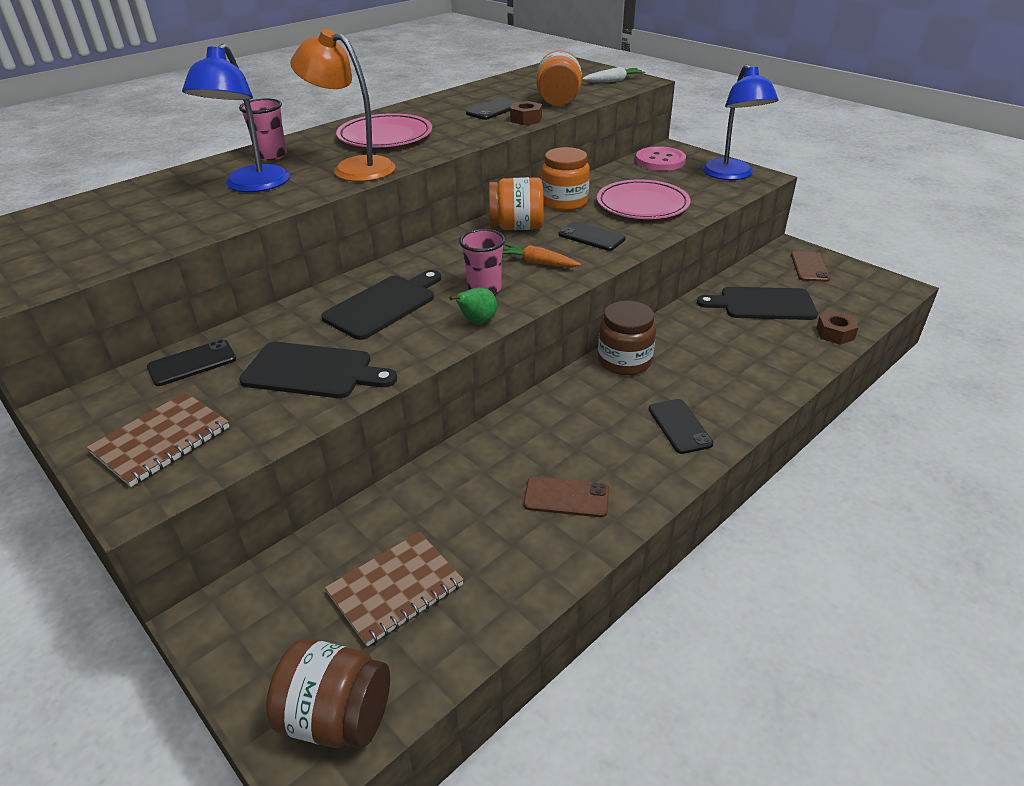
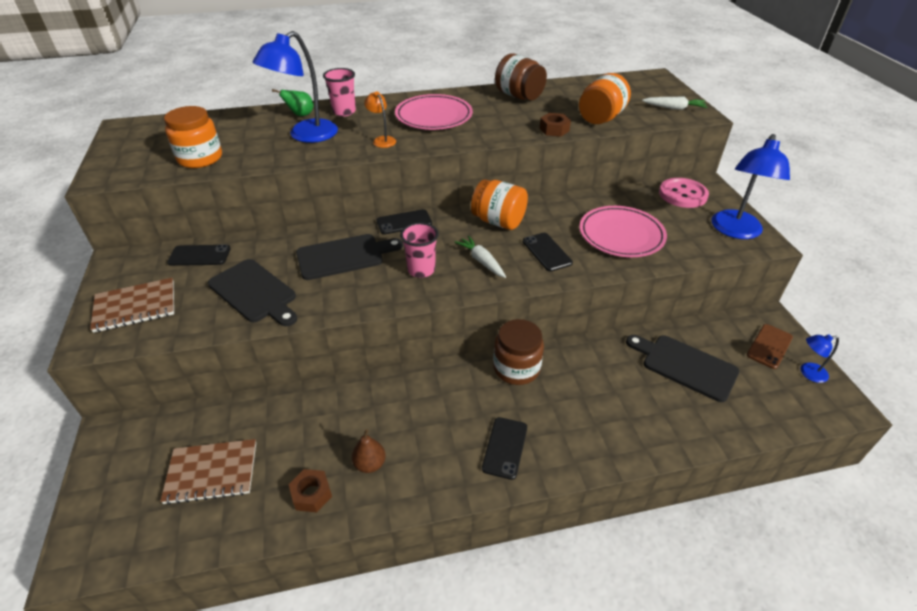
camera: 30 degrees right, 5 degrees up
brown jar [266,638,390,748] -> brown jar moved to [495,53,547,100]
orange lamp [290,29,395,182] -> orange lamp [364,91,396,148], size x0.48
green pear [449,287,497,324] -> green pear moved to [272,89,314,116]
black phone [466,98,517,120] -> black phone moved to [377,209,432,234]
orange carrot [502,244,581,267] -> white carrot [455,236,506,278]
brown phone [523,477,609,517] -> brown pear [352,429,386,473]
orange jar [541,147,590,211] -> orange jar moved to [164,106,222,168]
brown nut [816,311,859,345] -> brown nut moved to [288,469,332,512]
none -> blue lamp [801,334,839,383]

